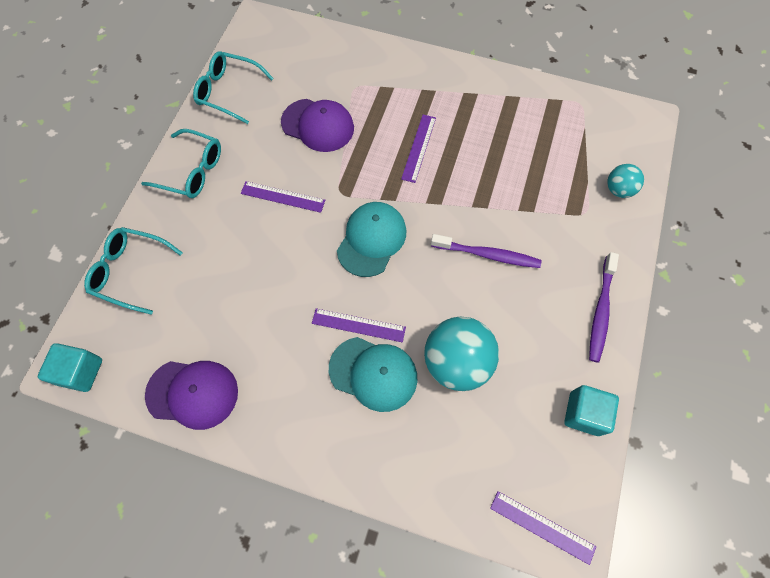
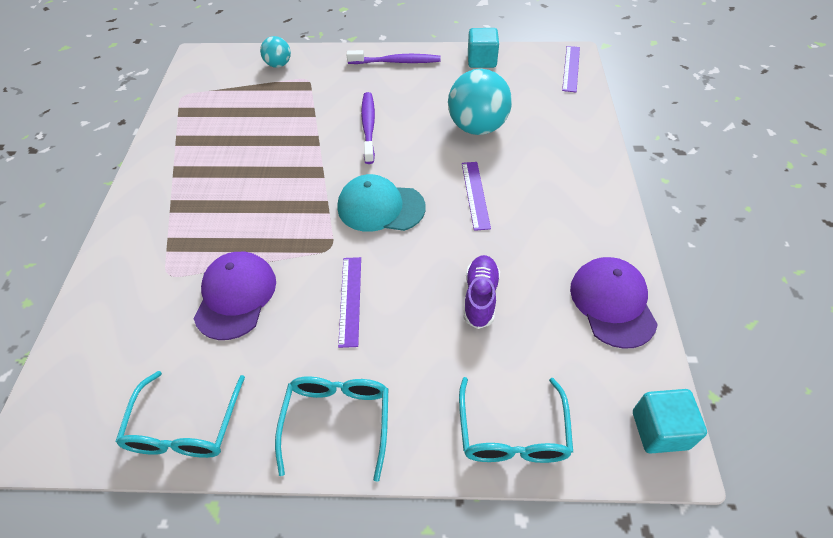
camera: 105 degrees left, 15 degrees down
turquoise cap [329,337,417,412] -> none
purple ruler [401,114,436,183] -> none
none -> purple shoe [464,255,500,329]

